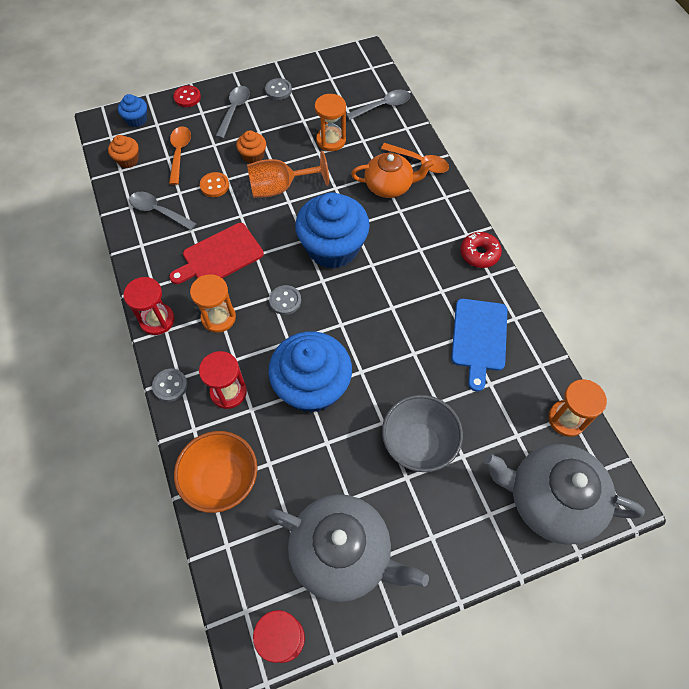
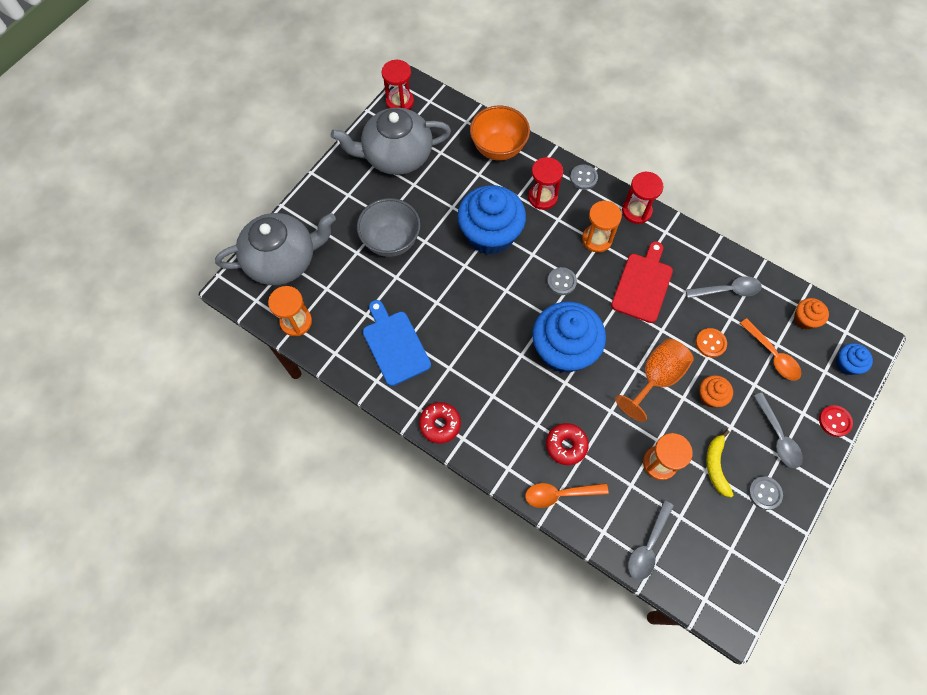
camera: 145 degrees right, 5 degrees up
orange teapot [351,153,434,198] -> red donut [546,423,589,465]
none -> yellow banana [706,430,734,498]

